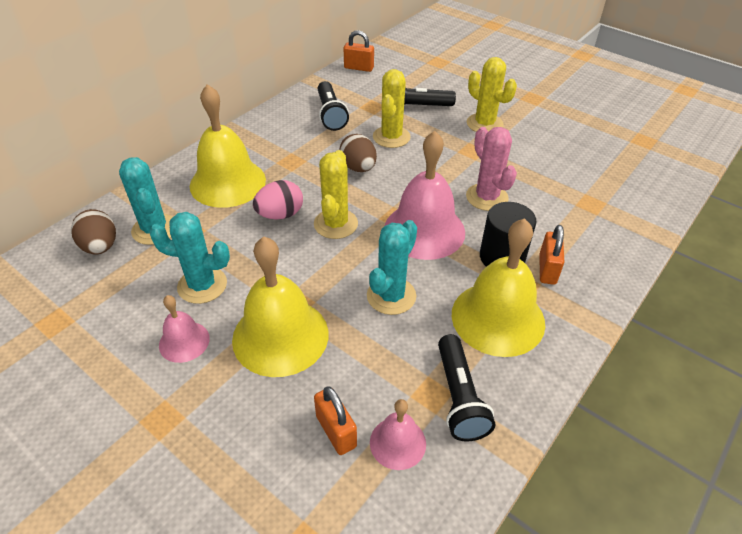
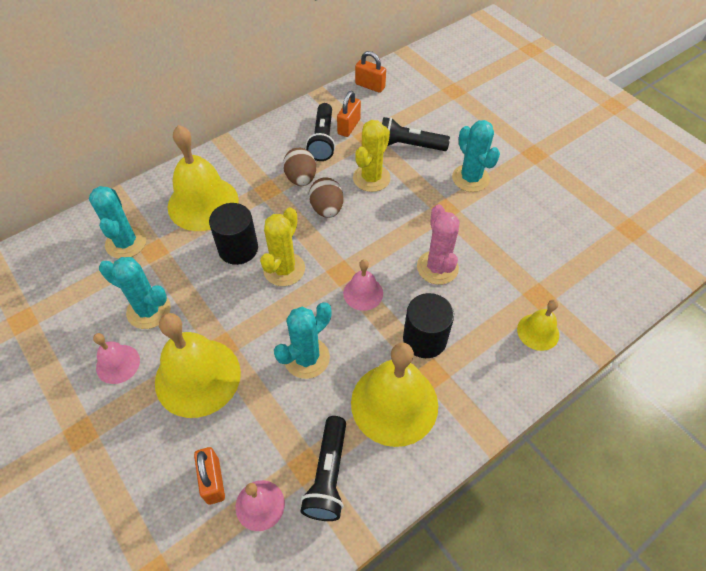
camera: 15 degrees right, 10 degrees up
brown egg [71,209,116,254] -> brown egg moved to [283,148,316,186]
pink egg [253,180,303,219] -> black cylinder [209,203,258,265]
pink bell [385,131,465,260] -> pink bell [343,259,383,311], size x0.51
yellow cactus [467,57,517,132] -> turquoise cactus [452,120,500,192]
orange padlock [539,225,565,285] -> orange padlock moved to [337,91,361,137]
none -> yellow bell [517,300,559,351]

